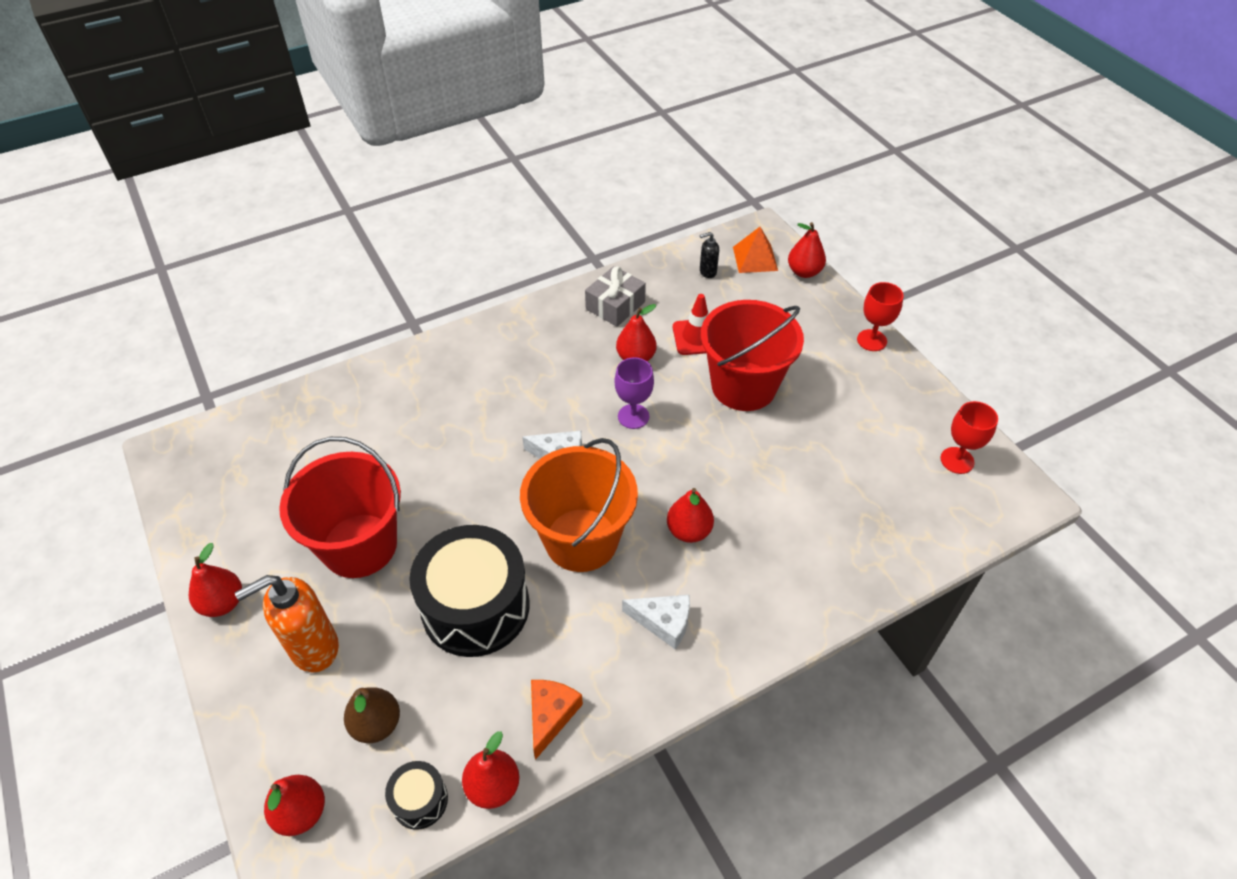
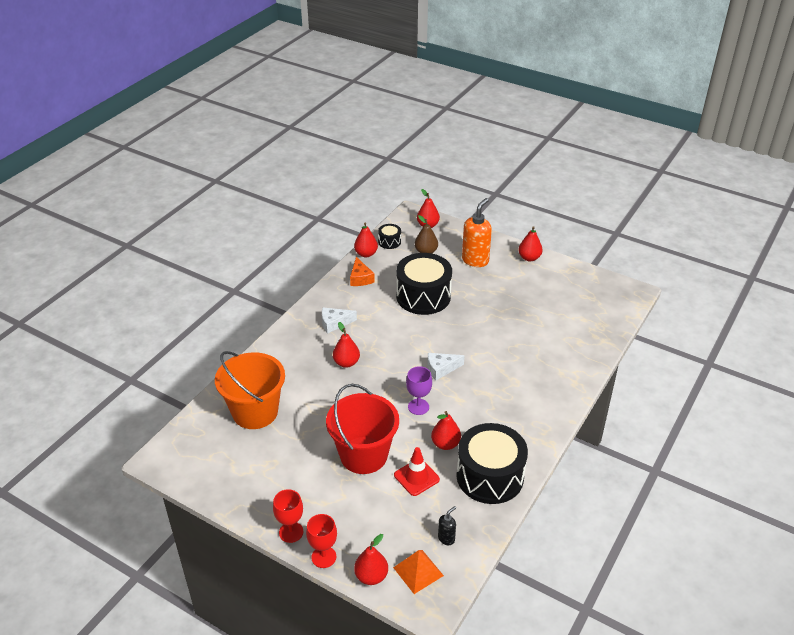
camera: 150 degrees right, 10 degrees down
red bucket [279,437,401,578] -> none
orange bucket [520,438,638,572] -> orange bucket moved to [215,351,285,429]
grey gift [585,266,646,327] -> black drum [456,423,528,504]
red goblet [941,401,998,474] -> red goblet moved to [306,514,337,568]

